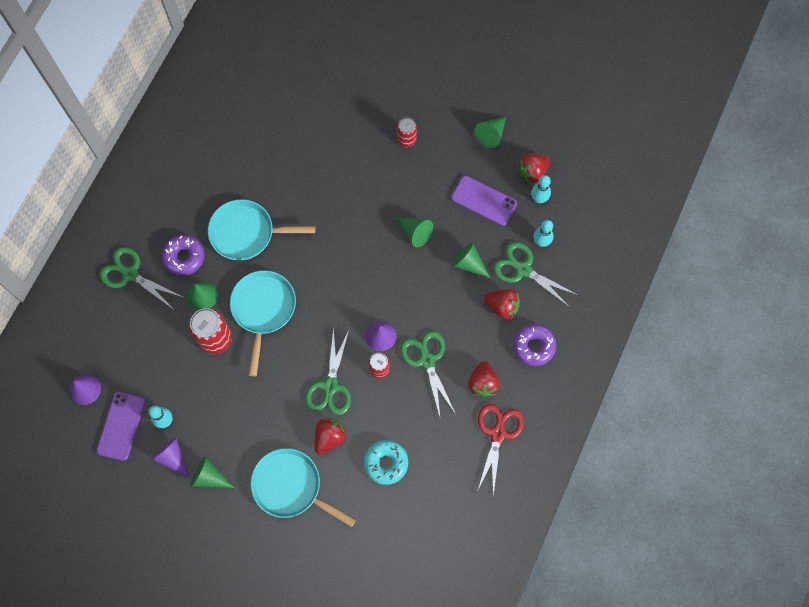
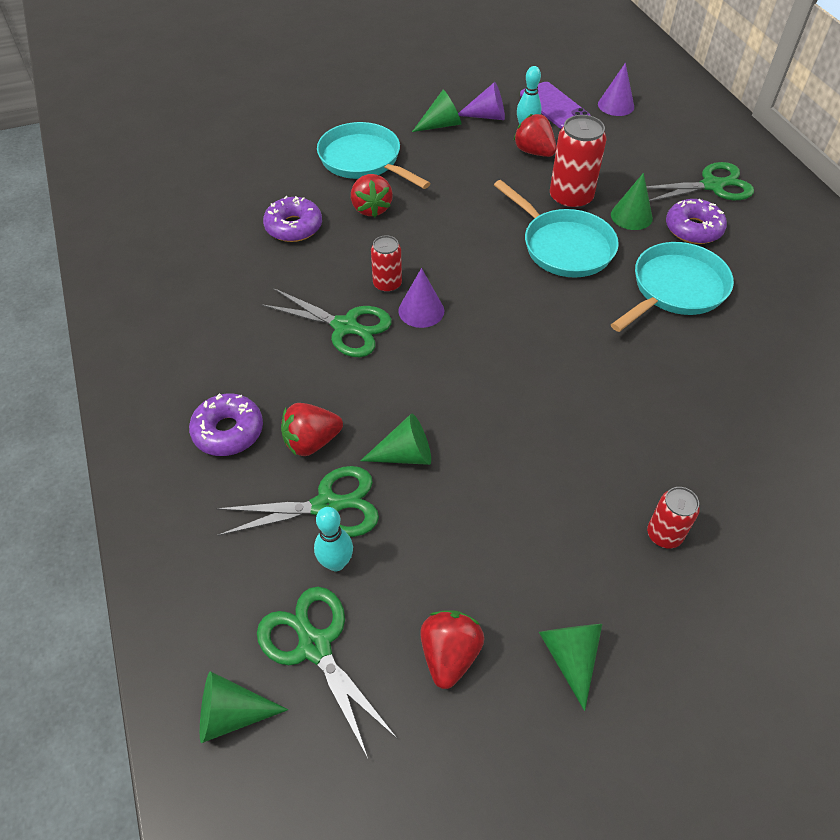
camera: 135 degrees right, 20 degrees down
turquoise pan [251,448,356,527] -> turquoise pan turned 120 degrees counterclockwise [317,122,431,189]
green scissors [305,327,351,415] -> green scissors moved to [257,587,397,758]
turquoise donut [364,440,408,485] -> purple donut [263,196,322,242]
green cone [396,217,433,248] -> green cone moved to [200,671,288,743]
purple phone [451,176,517,226] -> none
red strawberry [468,361,500,398] -> red strawberry moved to [513,114,556,157]
red scissors [477,404,524,496] -> none
turquoise bowling pin [531,175,551,203] -> none

